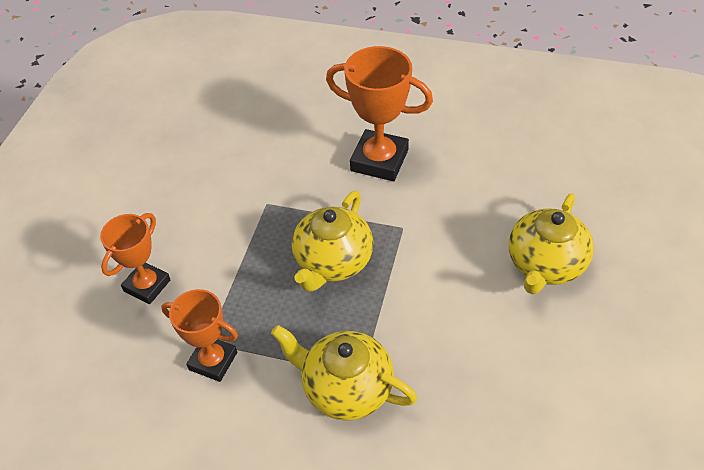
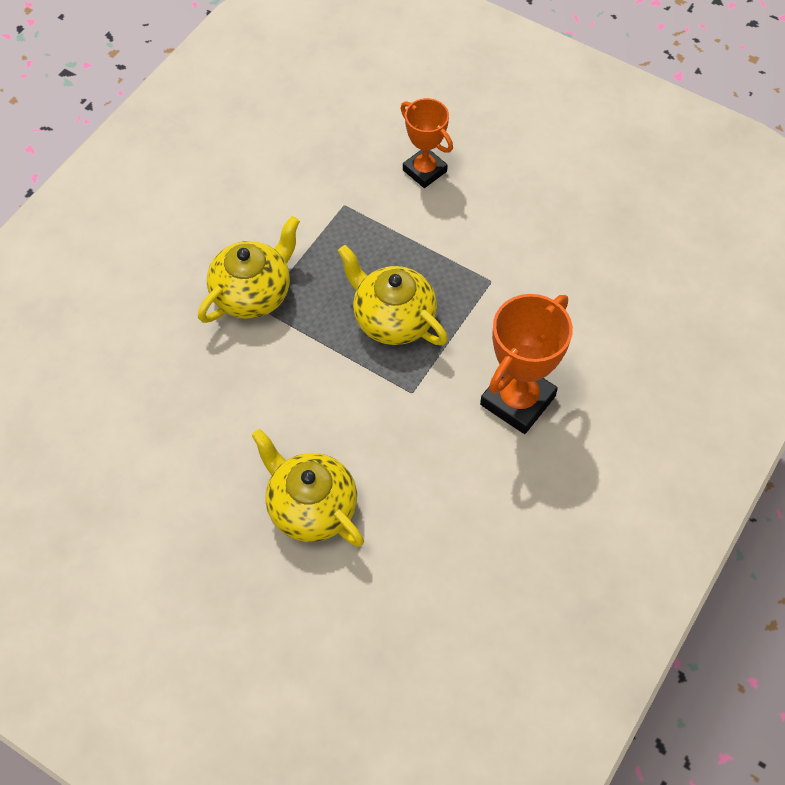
camera: 105 degrees right, 10 degrees up
orange trophy [161,289,238,382] -> none

